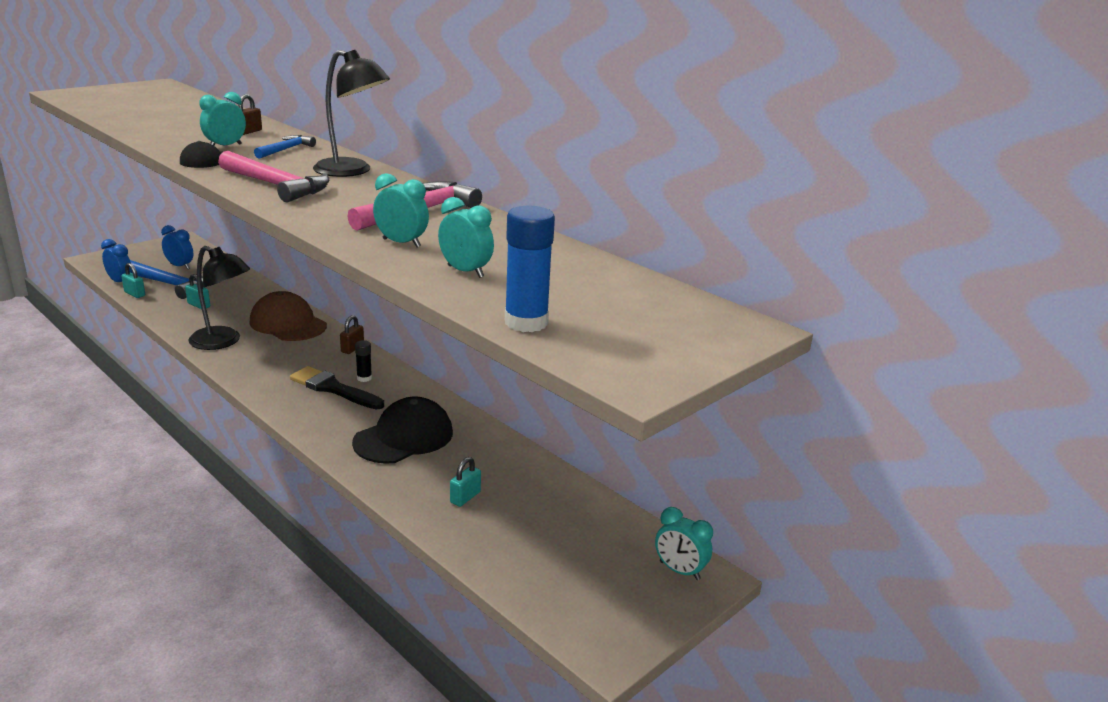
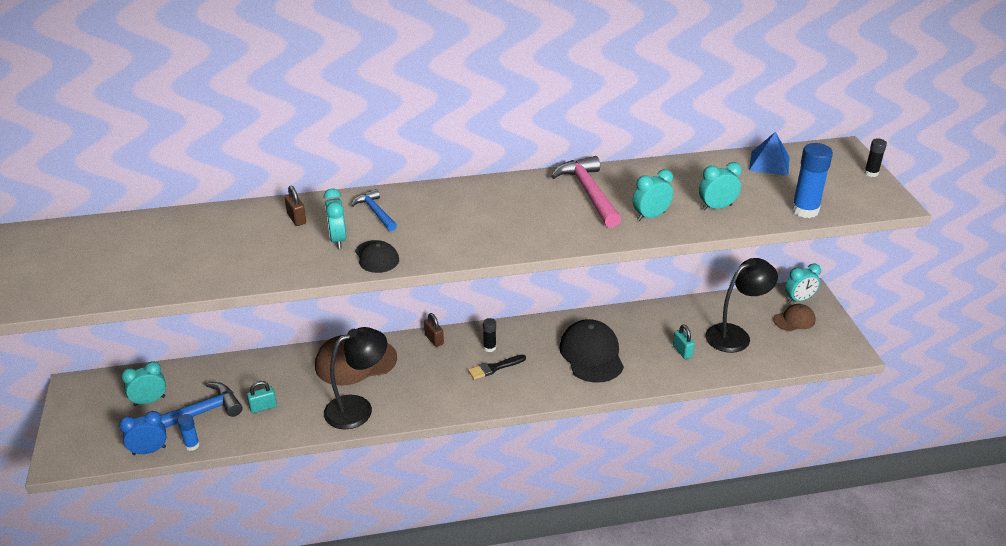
camera: 55 degrees left, 10 degrees up
turquoise padlock [121,263,145,298] -> blue glue stick [178,414,200,451]
blue clock [161,225,193,269] -> turquoise clock [121,361,166,406]
pink hammer [218,151,329,202] -> none
black brush [290,366,384,410] -> black brush [468,355,526,380], size x0.64
black lamp [313,50,390,177] -> black lamp moved to [705,258,778,353]
none -> blue pyramid [749,132,790,176]
none -> brown cap [773,304,816,331]
none -> black glue stick [864,138,887,177]

